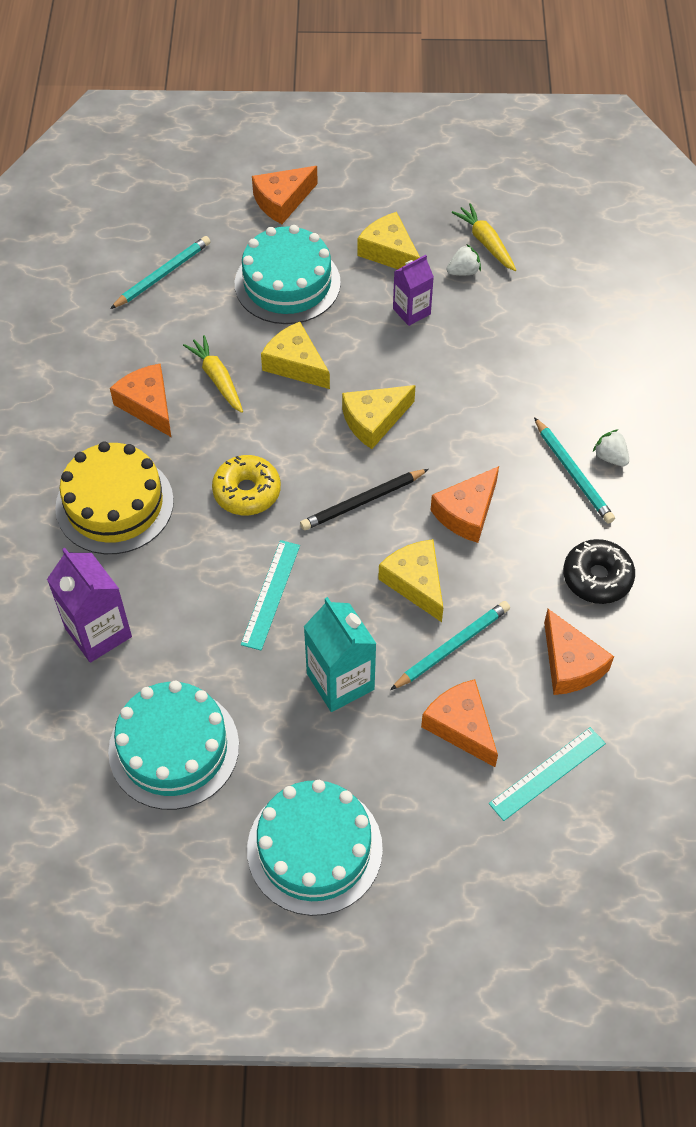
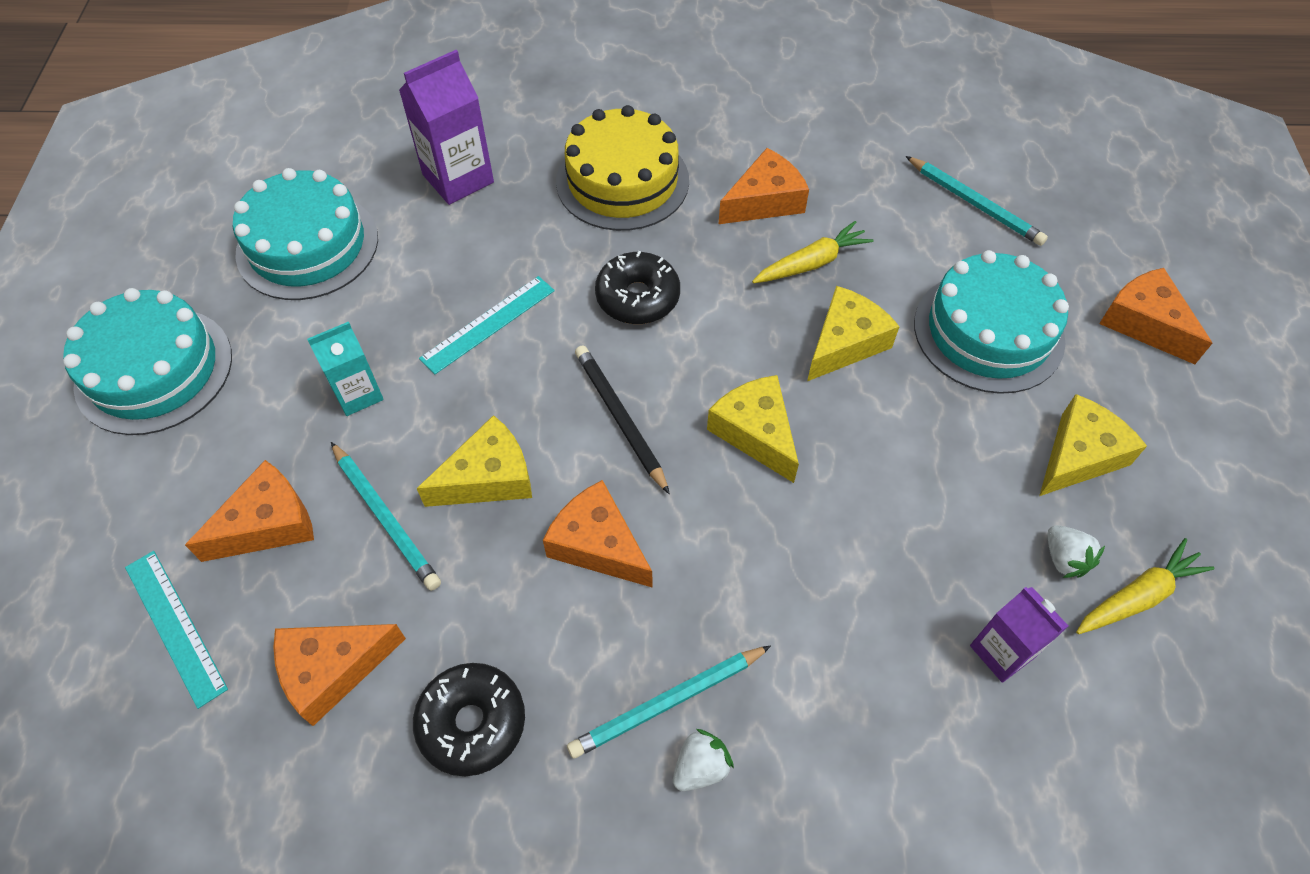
camera: 90 degrees right, 0 degrees up
yellow donut [212,455,281,515] -> black donut [595,251,680,324]
turquoise ruler [241,540,300,650] -> turquoise ruler turned 60 degrees counterclockwise [419,276,555,374]
turquoise carton [304,597,377,712] -> turquoise carton [307,321,384,416], size x0.65
purple carton [393,255,434,326] -> purple carton moved to [970,587,1068,683]

